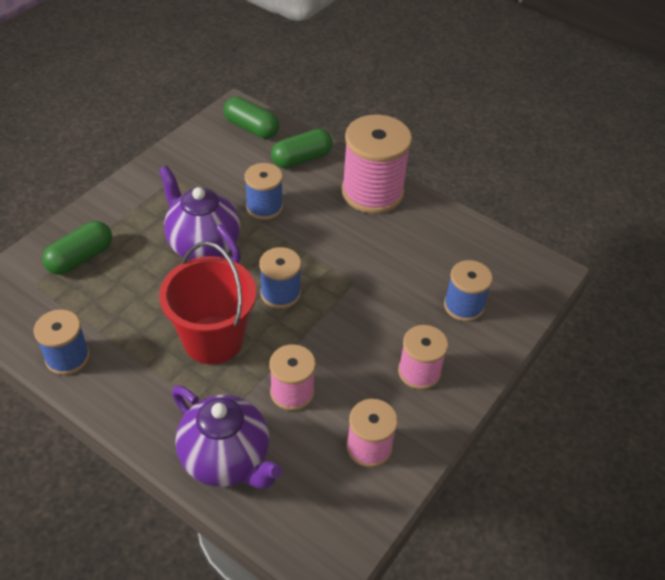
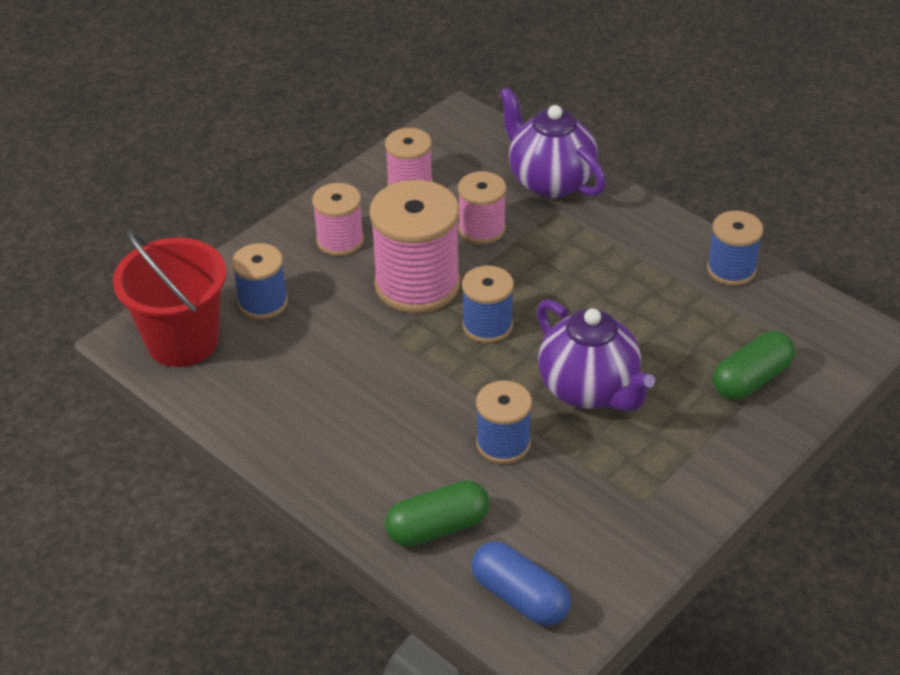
camera: 170 degrees left, 5 degrees down
red bucket [159,242,256,364] -> red bucket moved to [113,230,226,367]
green capsule [224,97,280,139] -> blue capsule [472,542,571,626]
pink spool [342,115,412,214] -> pink spool moved to [369,180,460,313]

